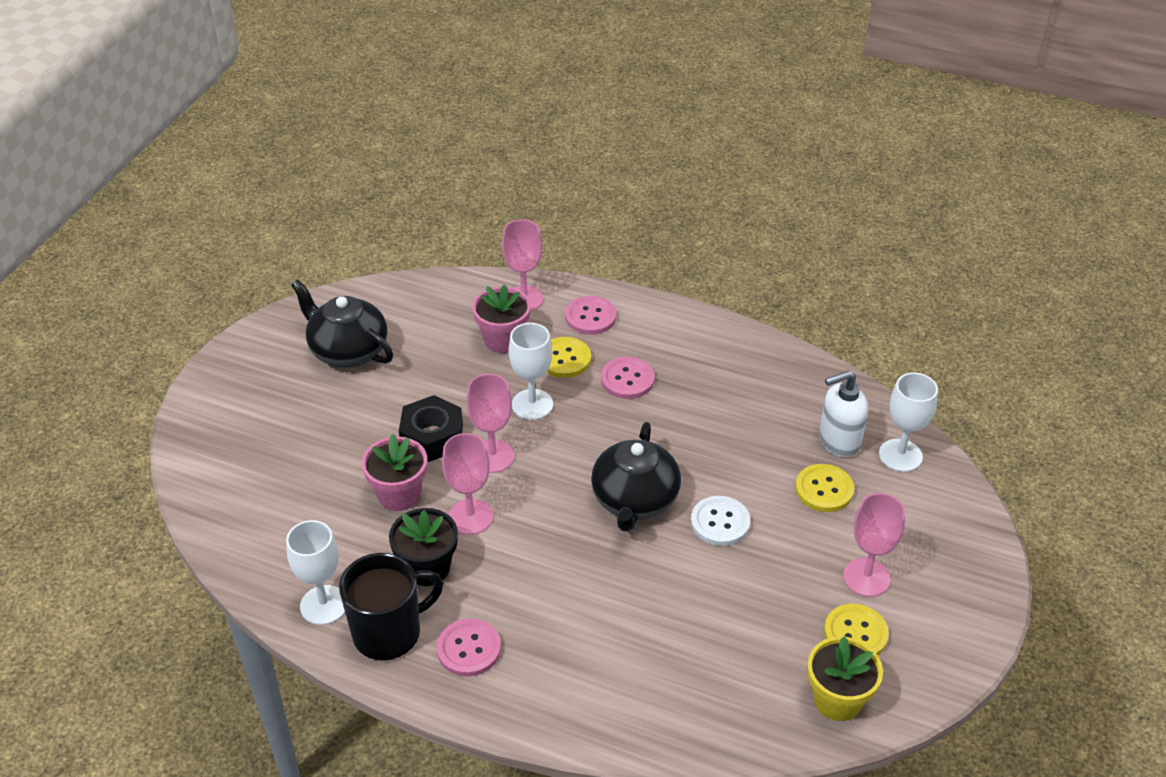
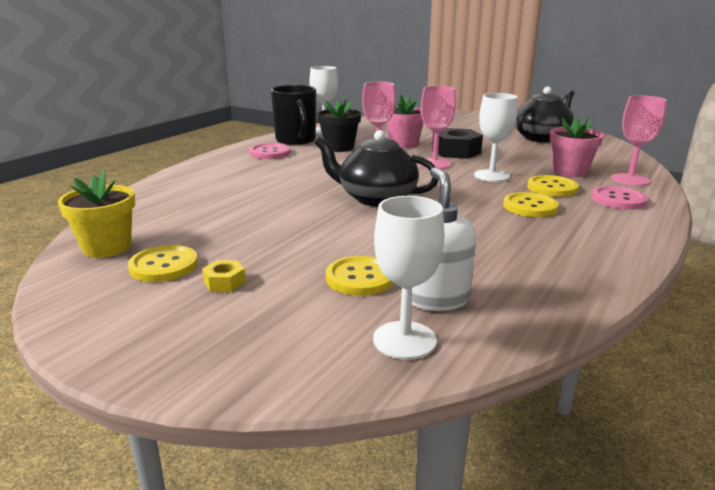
camera: 100 degrees right, 20 degrees down
pink button [601,357,655,399] -> yellow button [503,192,559,217]
white button [691,496,750,546] -> none
pink goblet [843,493,905,597] -> yellow nut [202,260,246,292]

